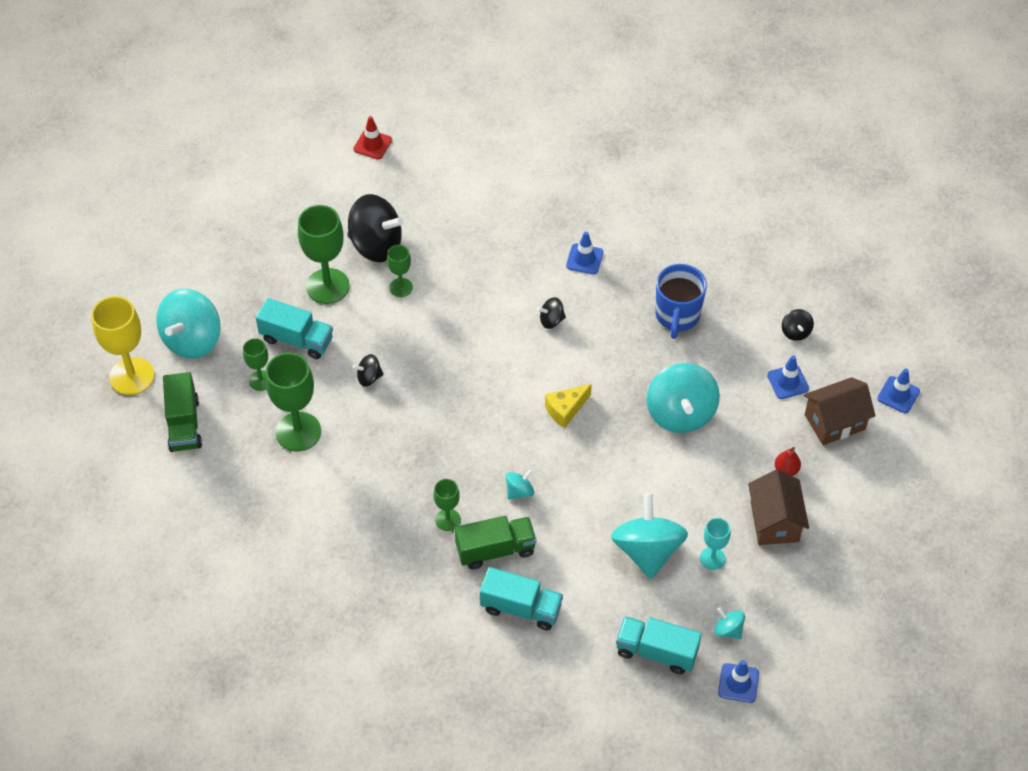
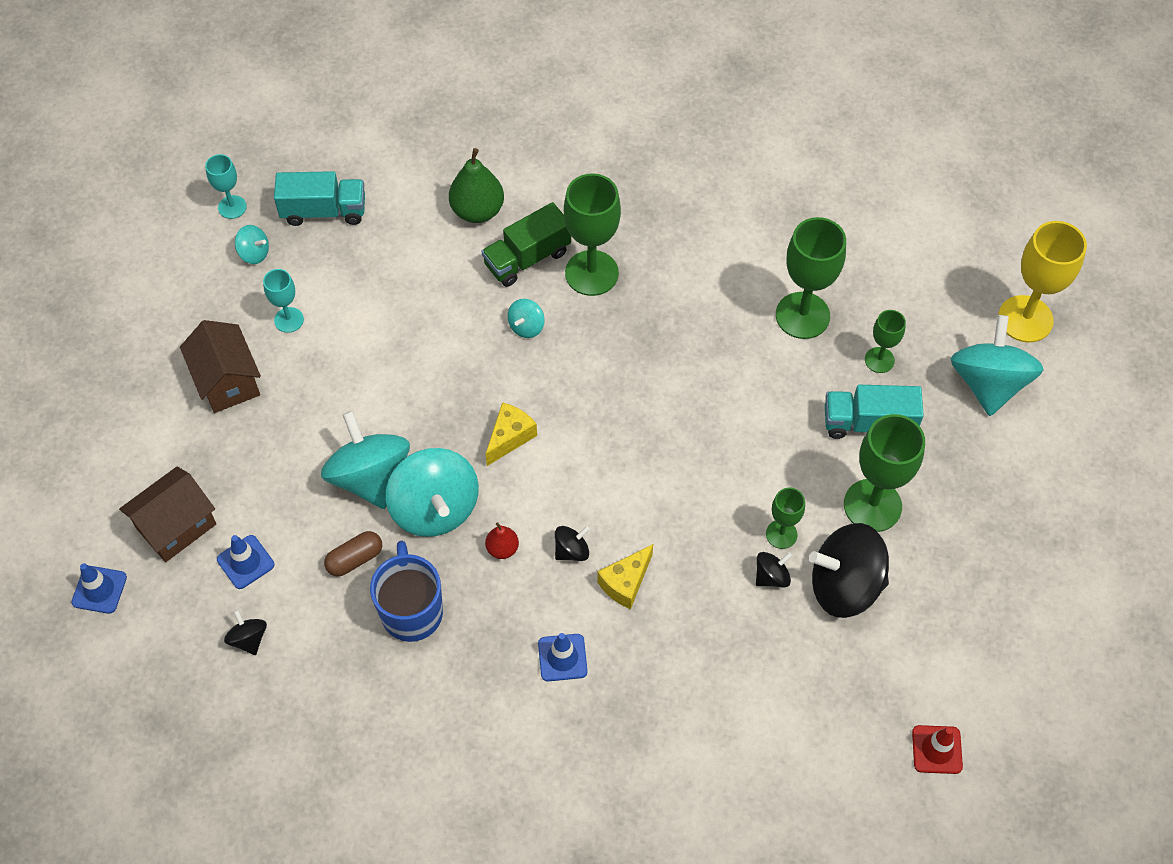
camera: 160 degrees right, 5 degrees up
green truck [163,372,202,452] -> none
black spinning top [353,354,384,387] -> black spinning top moved to [756,552,792,588]
green goblet [433,479,461,531] -> green goblet [564,173,621,296], size x1.86
turquoise truck [480,567,563,630] -> green pear [449,148,504,223]
turquoise spinning top [611,493,688,579] -> turquoise spinning top moved to [386,448,479,537]
blue traffic cone [718,660,759,703] -> turquoise goblet [205,154,247,219]
red pear [775,447,801,476] -> red pear moved to [485,522,519,559]
none -> brown capsule [324,531,382,576]
none -> yellow cheese [597,544,653,609]

